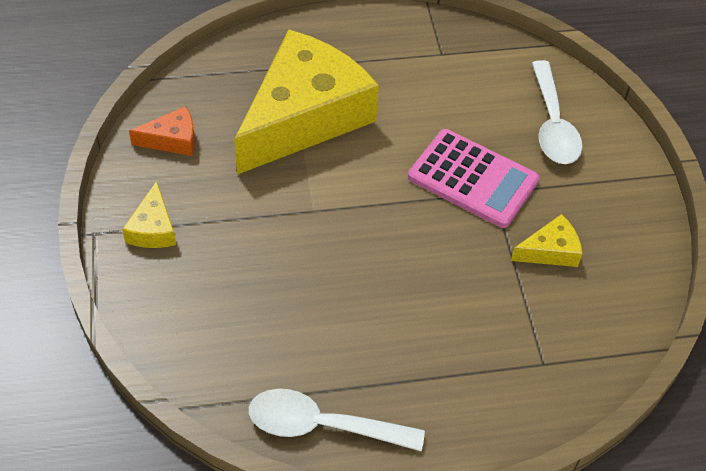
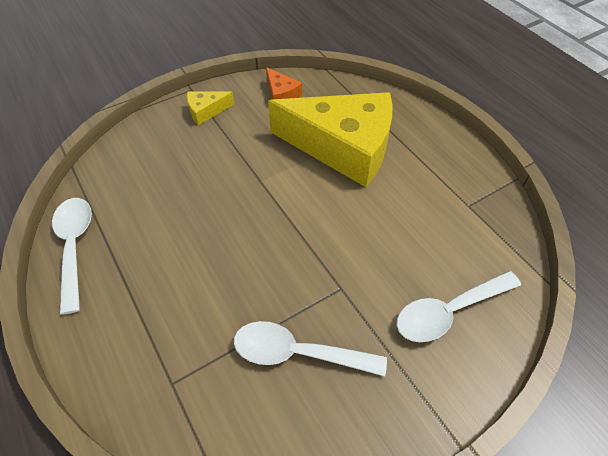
camera: 70 degrees right, 0 degrees up
pink calculator [408,129,540,228] -> none
yellow cheese [511,214,583,267] -> white spoon [234,321,387,376]

